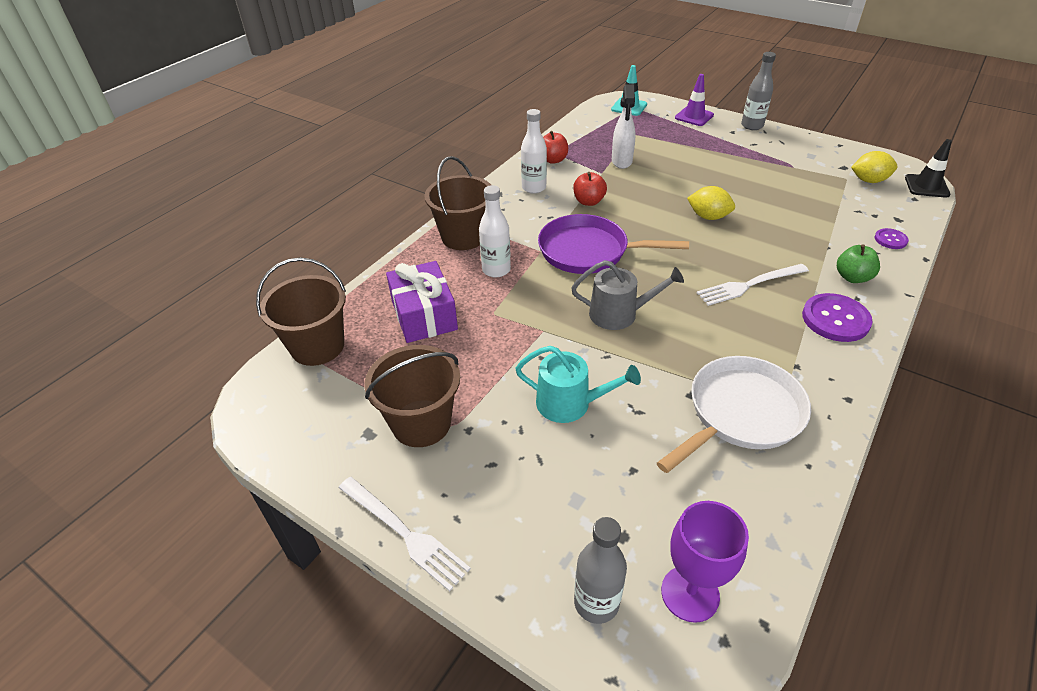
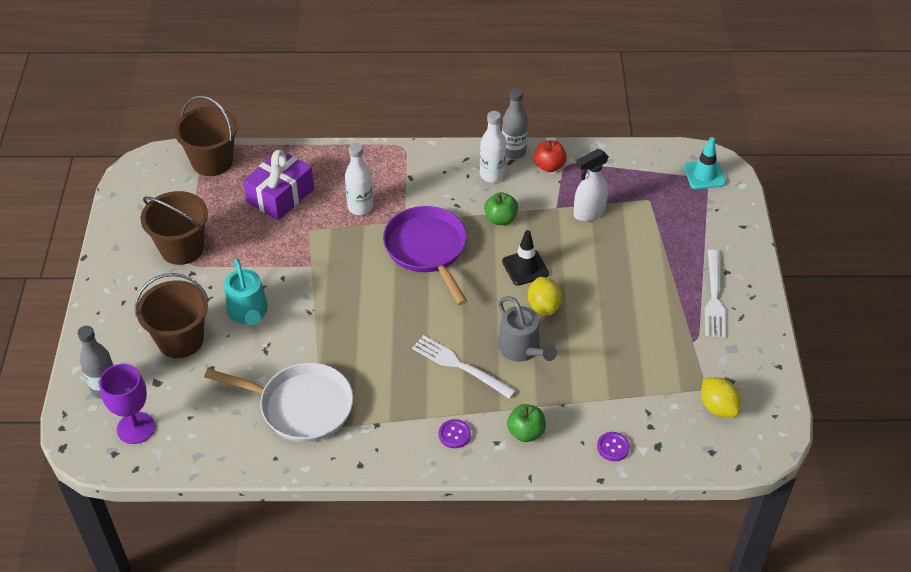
camera: 55 degrees right, 5 degrees up
white fork [339,477,471,591] -> white fork moved to [705,249,725,337]
brown bucket [424,156,491,250] -> brown bucket moved to [135,273,209,358]
grey watering can [571,260,684,330] -> grey watering can moved to [498,296,557,362]
red apple [573,172,607,206] -> green apple [484,192,518,225]
purple traffic cone [675,74,714,126] -> none
grey bottle [741,52,776,130] -> grey bottle moved to [502,88,528,159]
purple button [802,293,873,342] -> purple button [439,419,471,448], size x0.54
black traffic cone [905,139,952,198] -> black traffic cone moved to [502,230,549,286]

